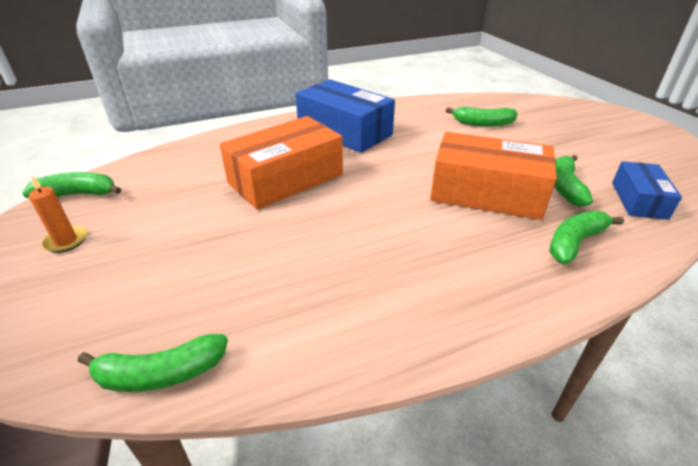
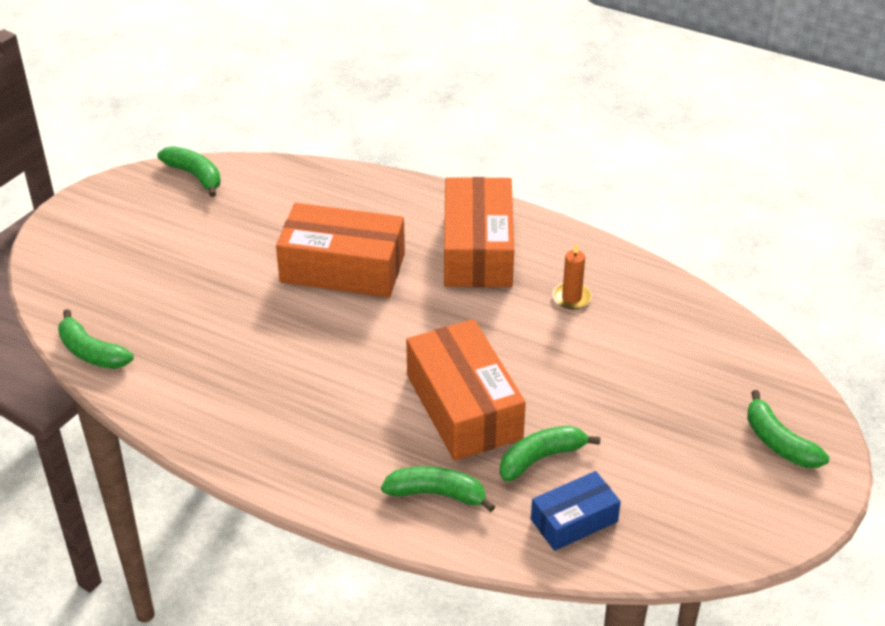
camera: 50 degrees right, 5 degrees up
orange candle [28,176,87,253] -> orange candle moved to [553,243,592,309]
blue box [296,79,395,153] -> orange box [444,177,514,287]
green banana [446,107,518,126] -> green banana moved to [747,390,829,468]

